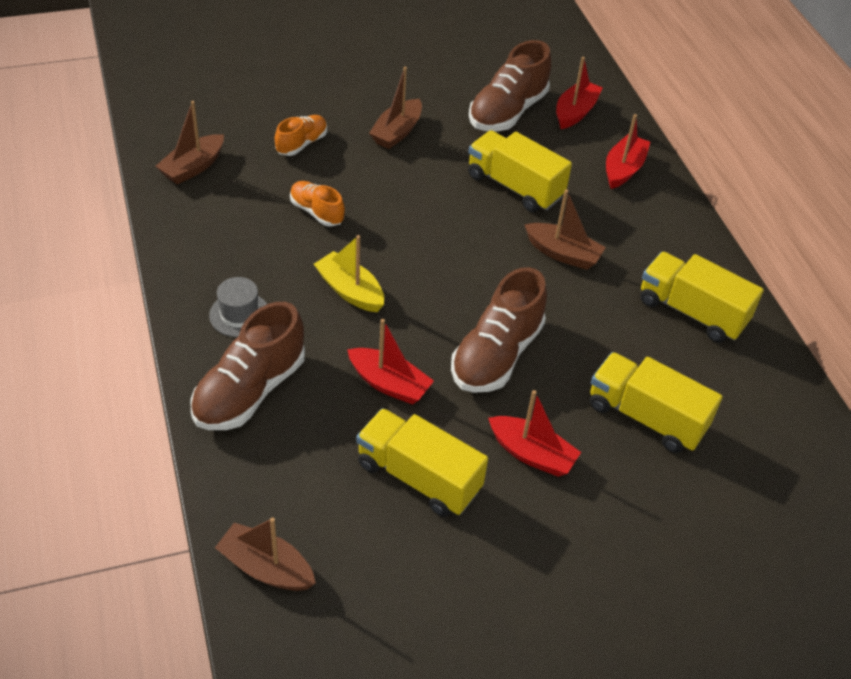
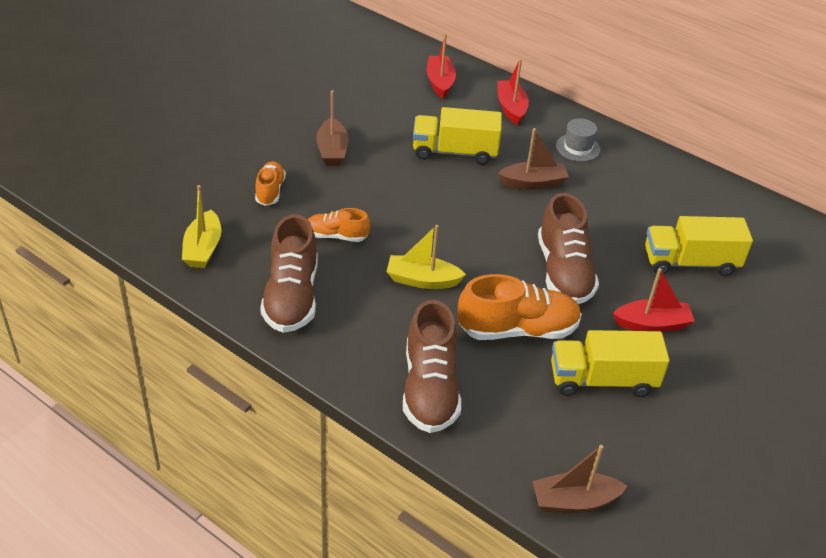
camera: 35 degrees left, 5 degrees down
brown boat [156,101,224,184] -> yellow boat [182,185,221,268]
grey hat [209,277,267,337] -> grey hat moved to [556,118,601,162]
red boat [347,319,434,405] -> orange shoe [457,274,582,340]
brown shoe [469,40,551,131] -> brown shoe moved to [260,214,318,333]
yellow truck [640,252,764,343] -> none

